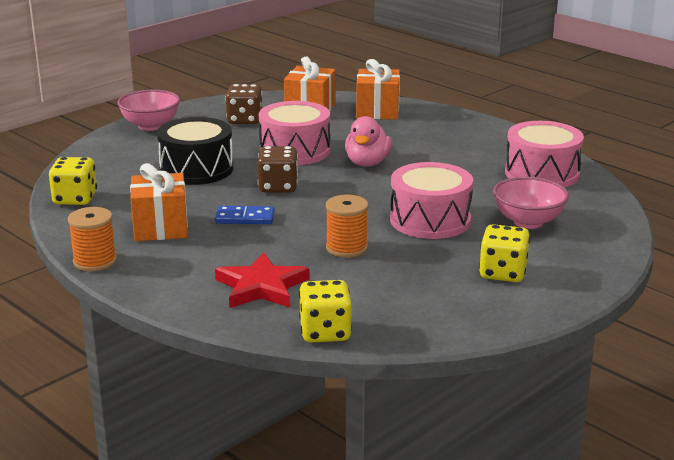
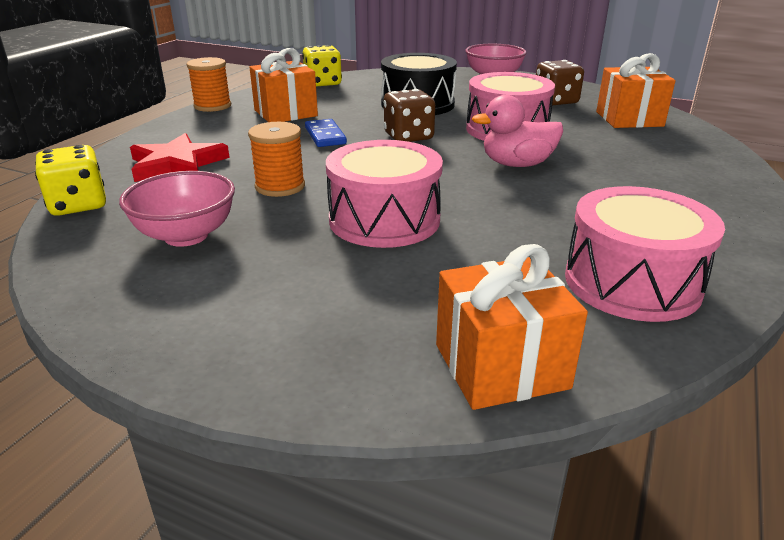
camera: 70 degrees right, 5 degrees up
orange gift [356,59,400,120] -> orange gift moved to [436,244,588,410]
yellow dice [479,224,530,282] -> none
pink bowl [493,177,569,229] -> pink bowl moved to [119,171,235,247]

